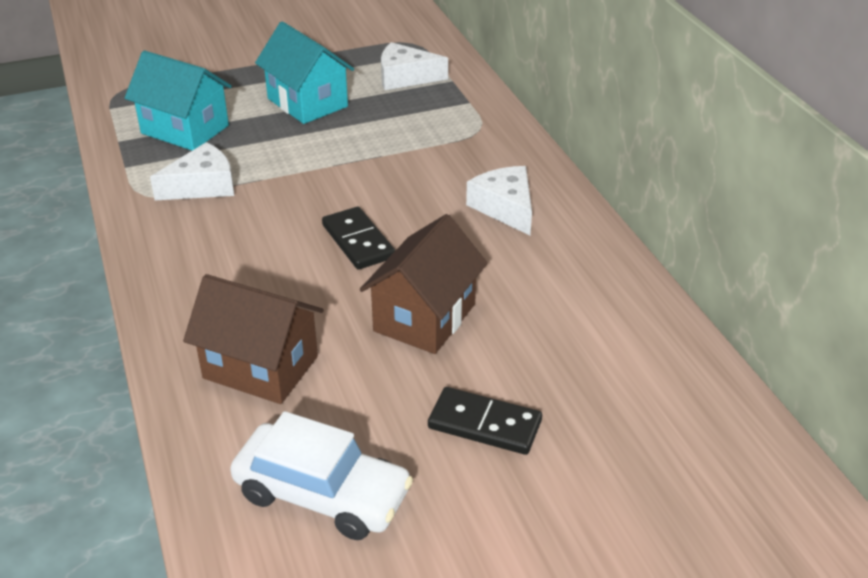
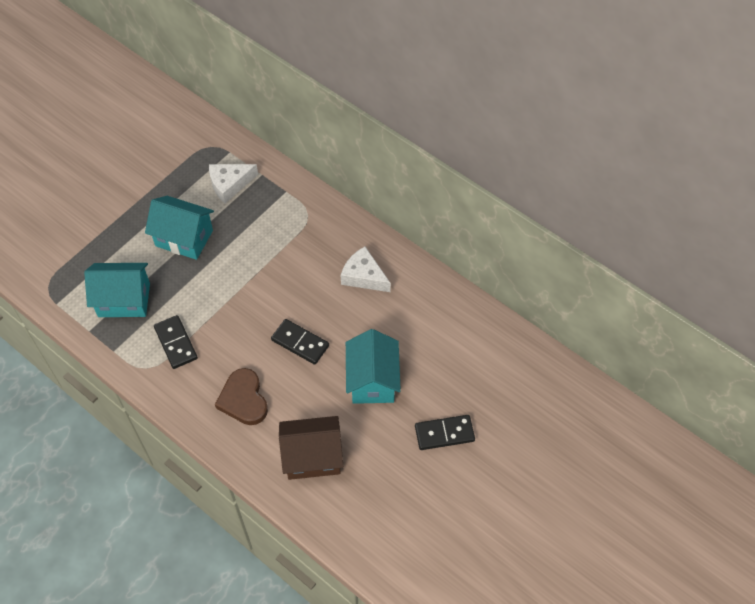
camera: 30 degrees left, 20 degrees up
white cheese [150,142,234,200] -> black domino [154,315,198,369]
white car [230,411,413,540] -> none
brown house [360,214,488,354] -> turquoise house [346,329,401,404]
none -> brown heart [215,368,268,425]

